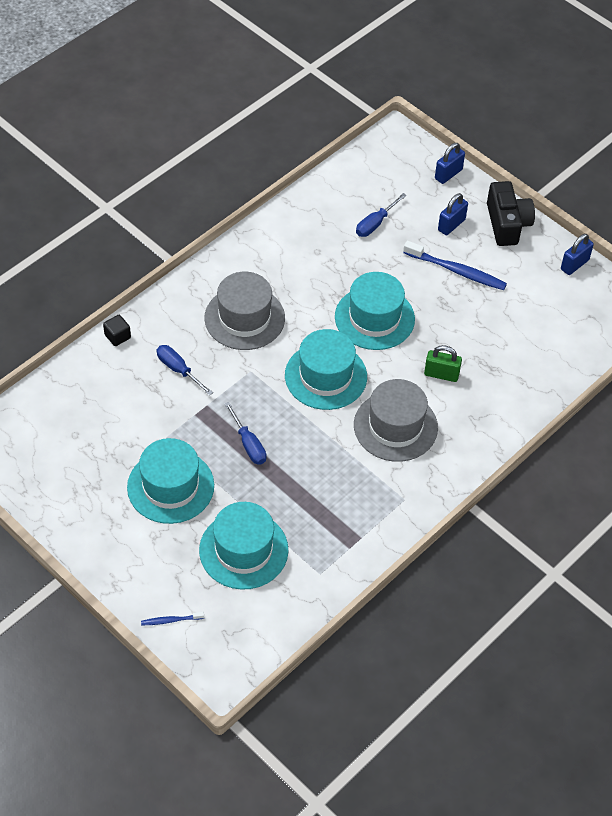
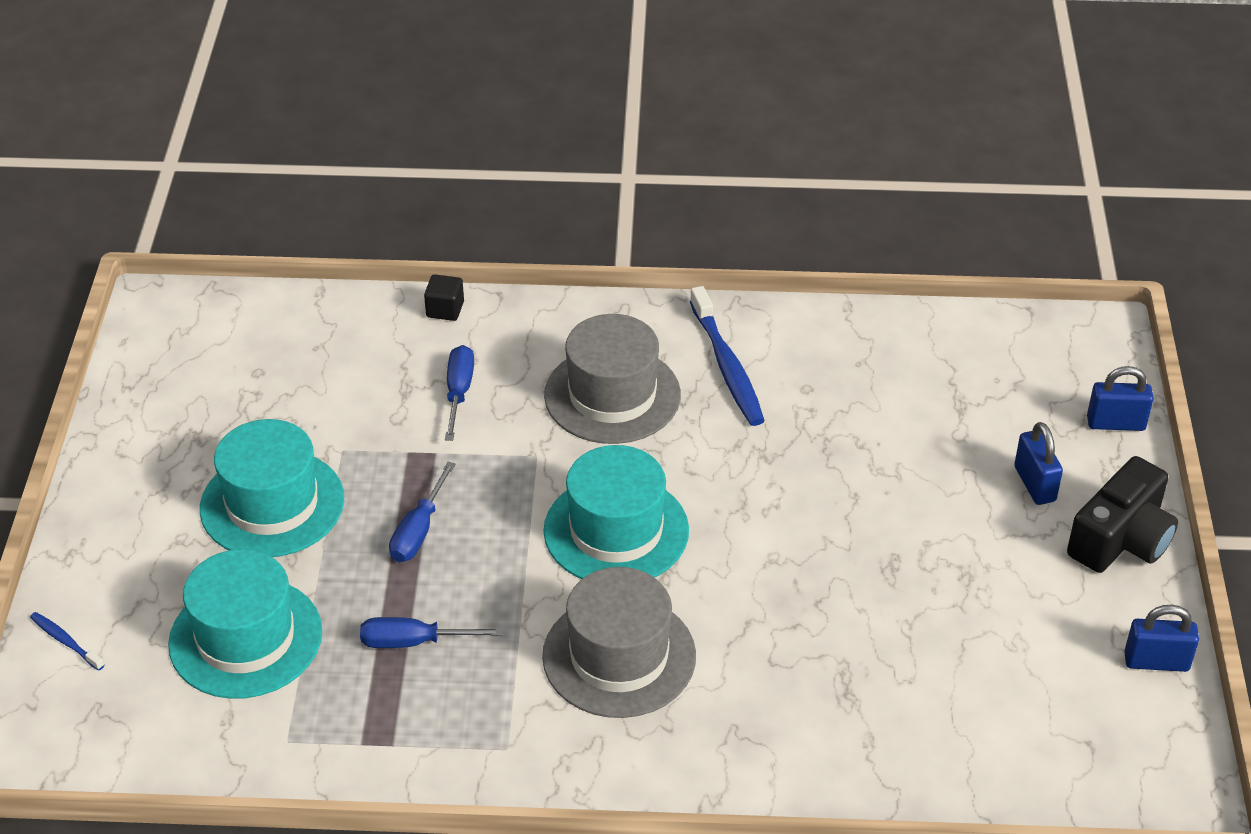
camera: 50 degrees right, 10 degrees down
turquoise hat [335,272,415,350] -> none
blue screwdriver [356,193,407,237] -> blue screwdriver moved to [360,617,503,648]
blue toothbrush [403,241,507,290] -> blue toothbrush moved to [690,286,765,426]
green padlock [424,345,462,382] -> none
blue padlock [438,193,468,235] -> blue padlock turned 75 degrees clockwise [1014,422,1063,505]

